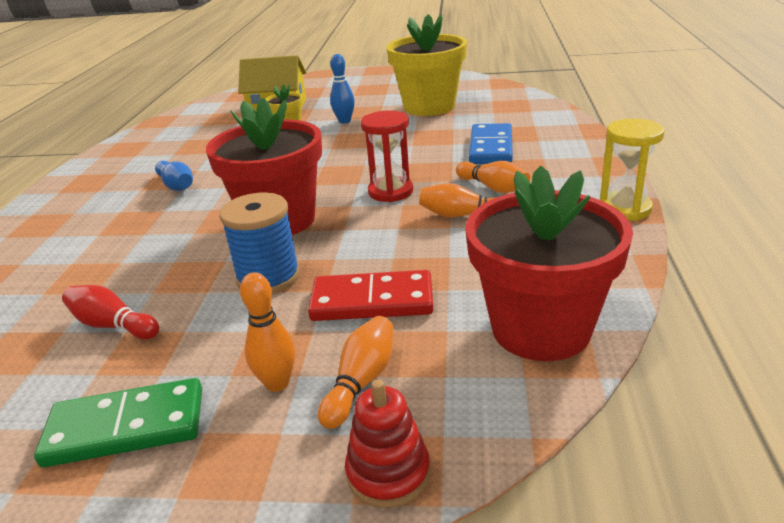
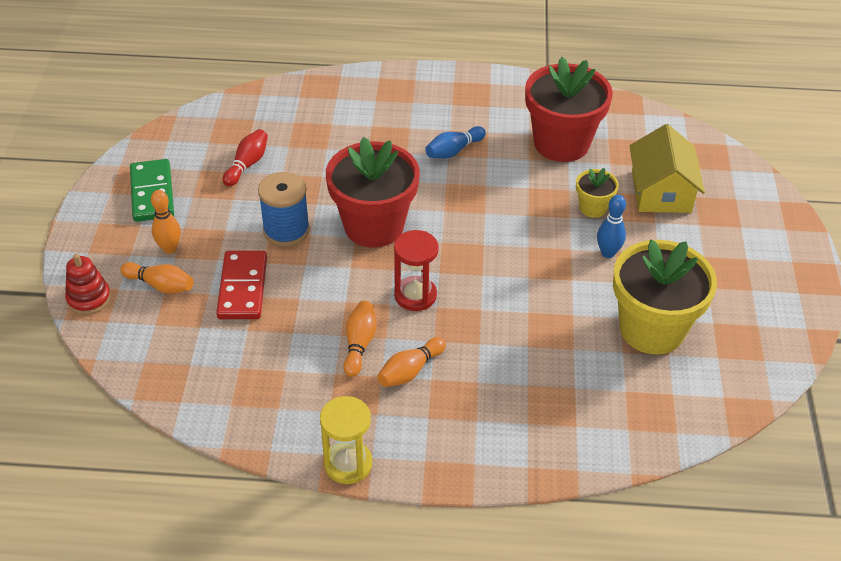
camera: 85 degrees right, 15 degrees up
red flower pot [465,165,633,361] -> red flower pot moved to [525,57,613,162]
blue domino [469,123,513,164] -> none

